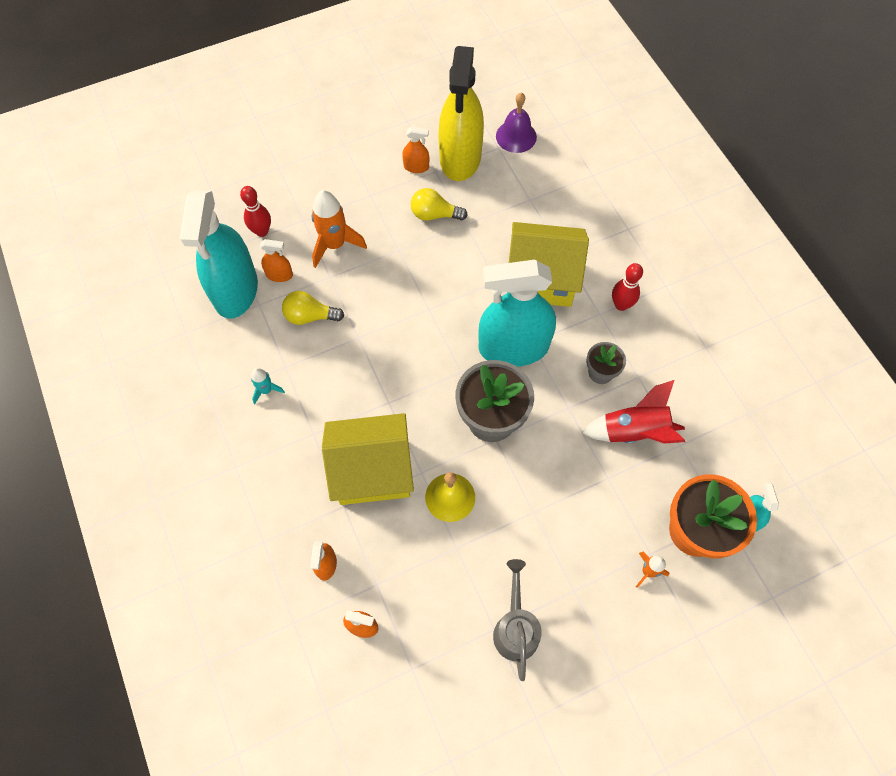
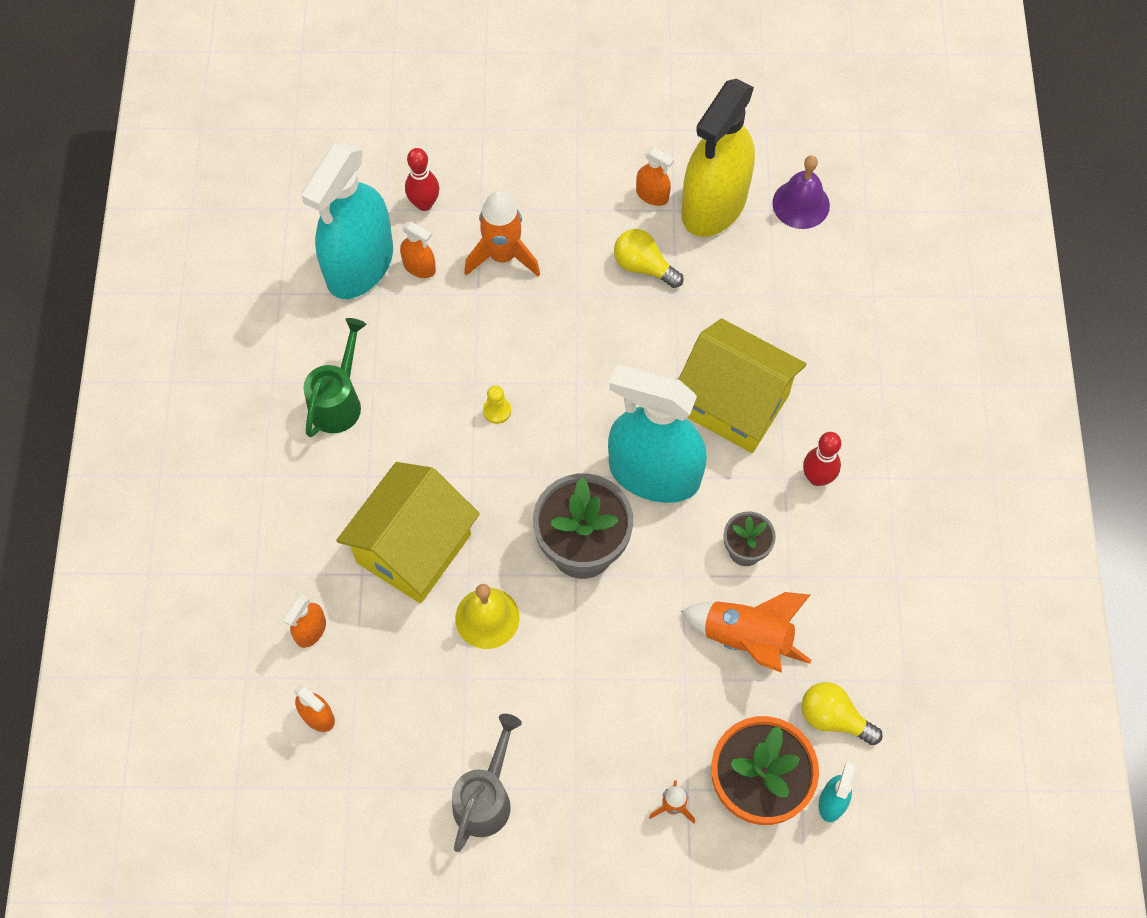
camera: 25 degrees right, 0 degrees up
turquoise rocket [251,368,285,404] -> green watering can [303,318,366,437]
yellow light bulb [282,291,344,325] -> yellow light bulb moved to [802,682,883,745]
yellow house [322,413,414,505] -> yellow house turned 75 degrees counterclockwise [336,462,480,603]
red rocket [581,380,685,444] -> orange rocket [681,592,811,673]
none -> yellow pawn [483,385,511,424]

